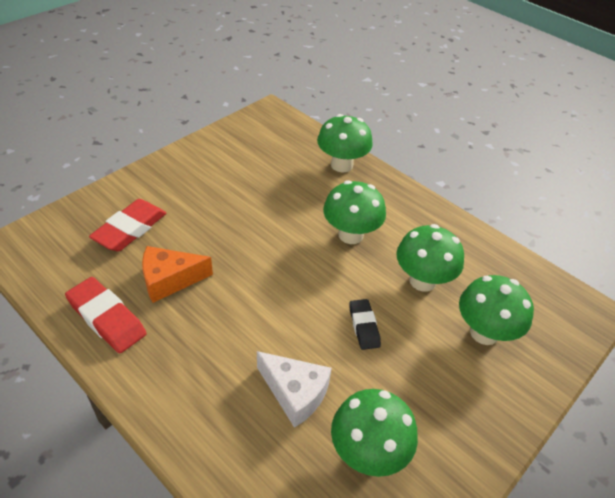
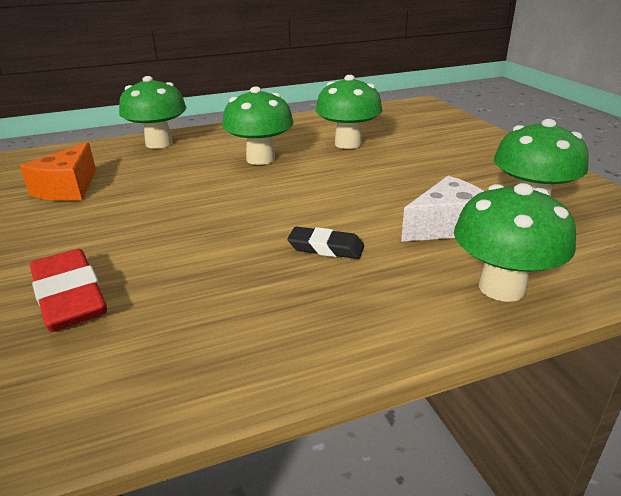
camera: 60 degrees left, 15 degrees down
red eraser [65,277,146,353] -> none
orange cheese [142,246,213,303] -> orange cheese moved to [20,142,96,201]
black eraser [349,299,381,350] -> black eraser moved to [287,226,364,259]
green mushroom [459,275,534,345] -> green mushroom moved to [454,183,576,302]

